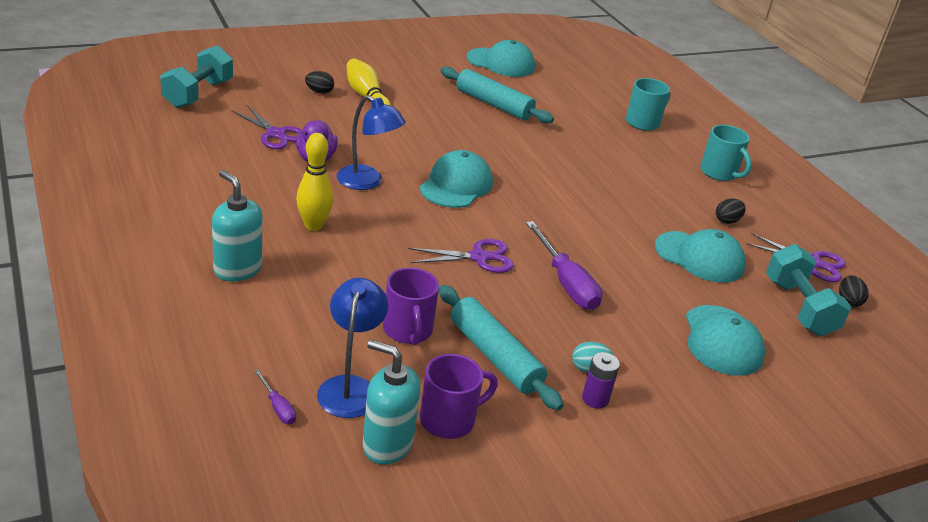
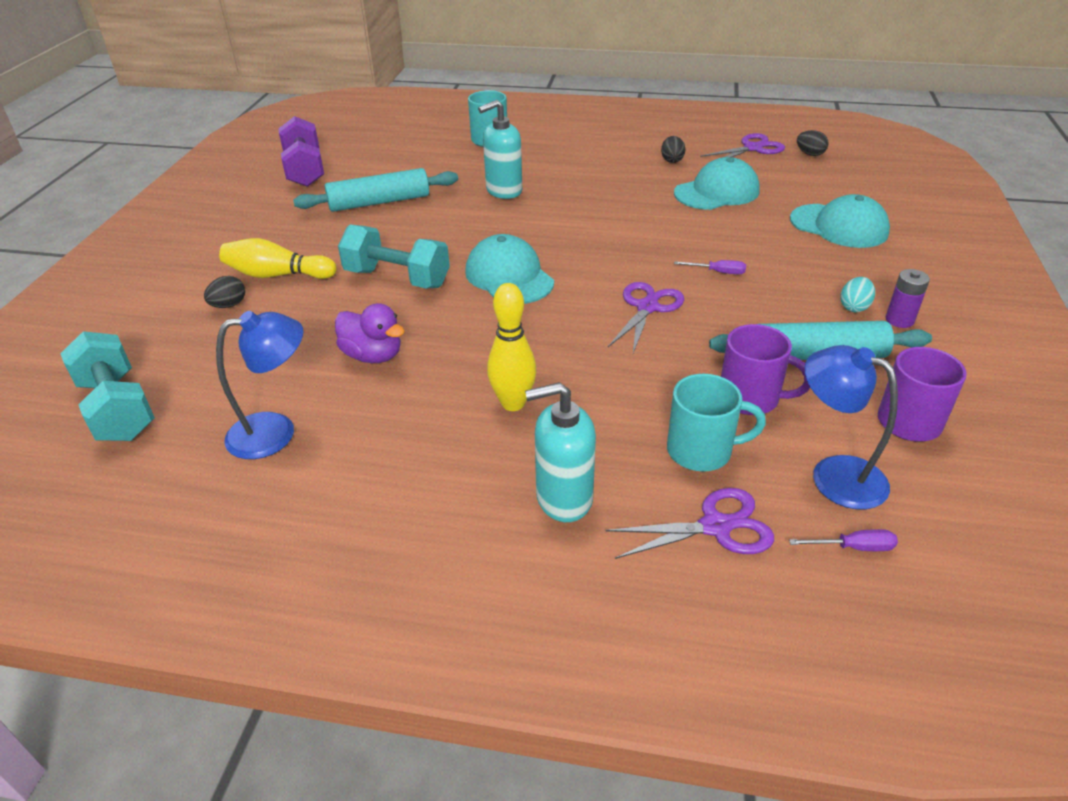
camera: 50 degrees left, 5 degrees up
purple scissors [231,104,303,149] -> purple scissors moved to [605,488,774,559]
blue lamp [337,95,406,190] -> blue lamp moved to [216,311,303,459]
turquoise soap dispenser [362,340,420,465] -> turquoise soap dispenser moved to [478,100,523,199]
turquoise cap [466,40,535,77] -> purple dumbbell [278,116,324,187]
purple screwdriver [526,221,602,310] -> purple screwdriver [674,260,746,274], size x0.47
turquoise mug [700,125,752,181] -> turquoise mug moved to [667,374,766,471]
turquoise dumbbell [766,244,851,336] -> turquoise dumbbell moved to [338,225,450,288]

